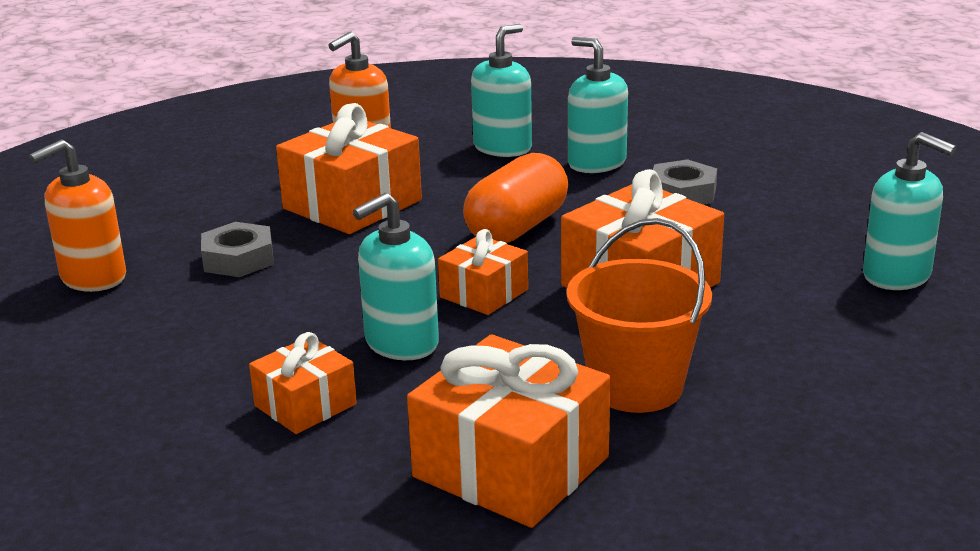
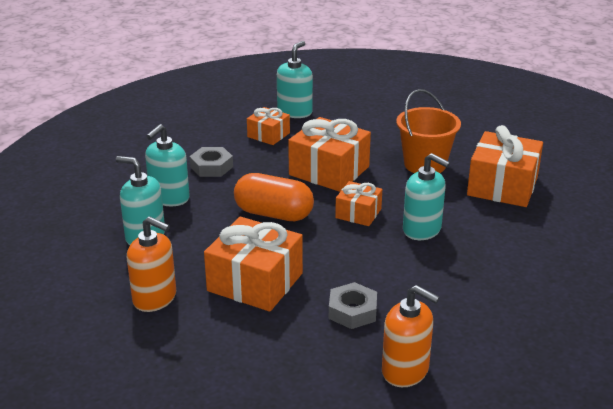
camera: 105 degrees left, 5 degrees up
orange gift [249,332,357,434] -> orange gift moved to [247,107,290,145]

